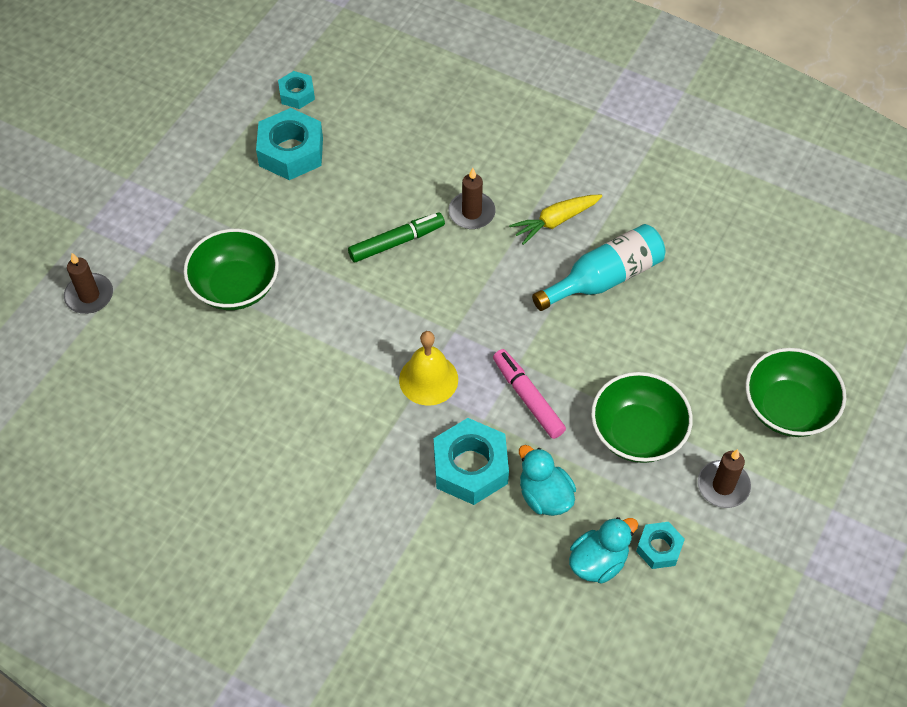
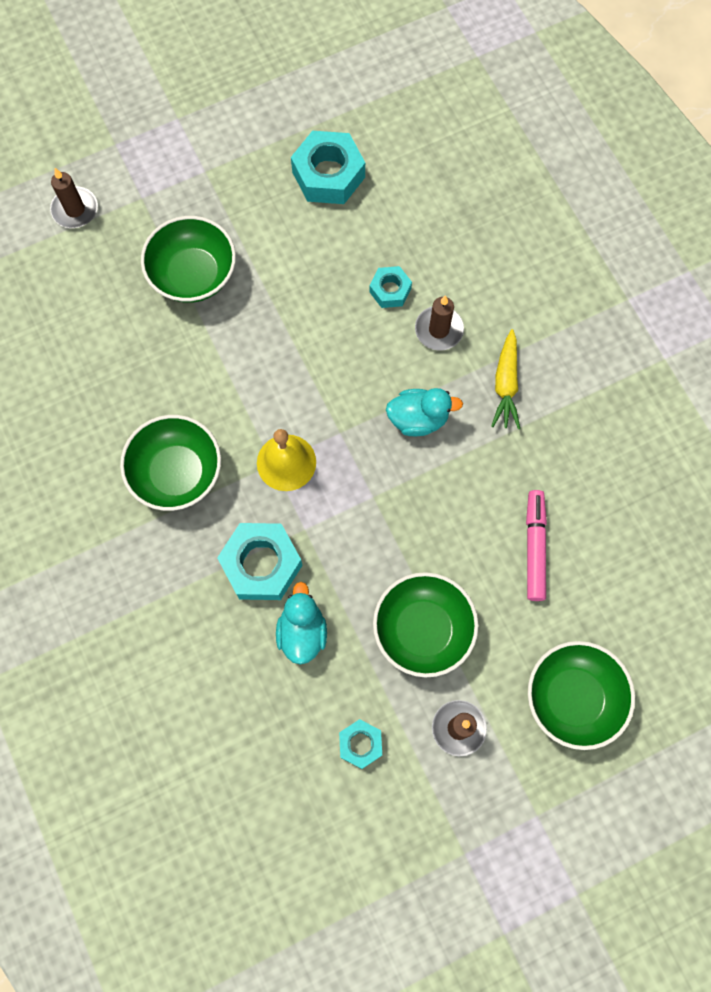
camera: 35 degrees right, 15 degrees up
turquoise nut [278,71,315,109] -> turquoise nut moved to [369,266,412,308]
green marker [348,212,445,262] -> none
pink marker [493,349,566,439] -> pink marker moved to [526,490,547,601]
yellow carrot [509,195,602,245] -> yellow carrot turned 90 degrees counterclockwise [491,329,520,429]
turquoise bottle [532,224,665,311] -> none
turquoise duck [569,517,638,583] -> turquoise duck moved to [386,388,463,436]
none -> green bowl [120,415,221,511]

